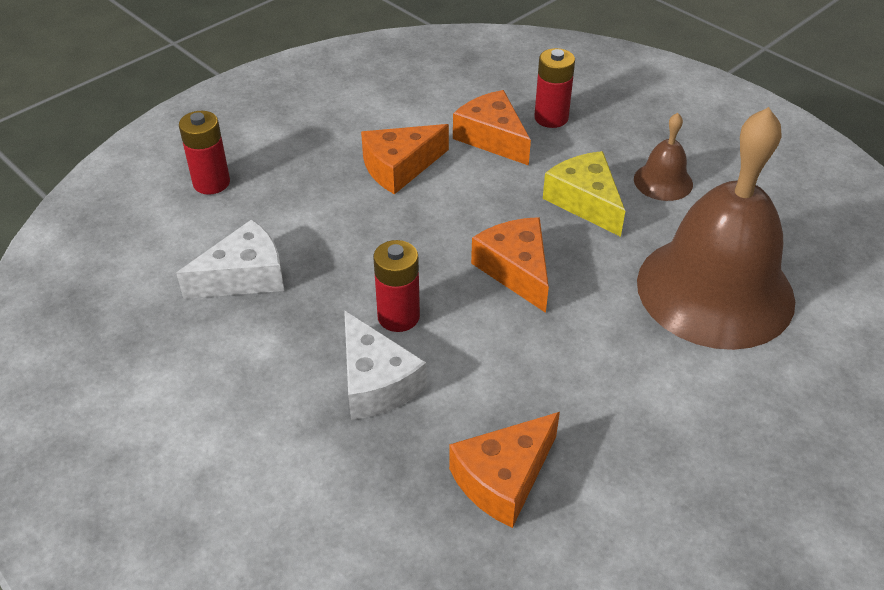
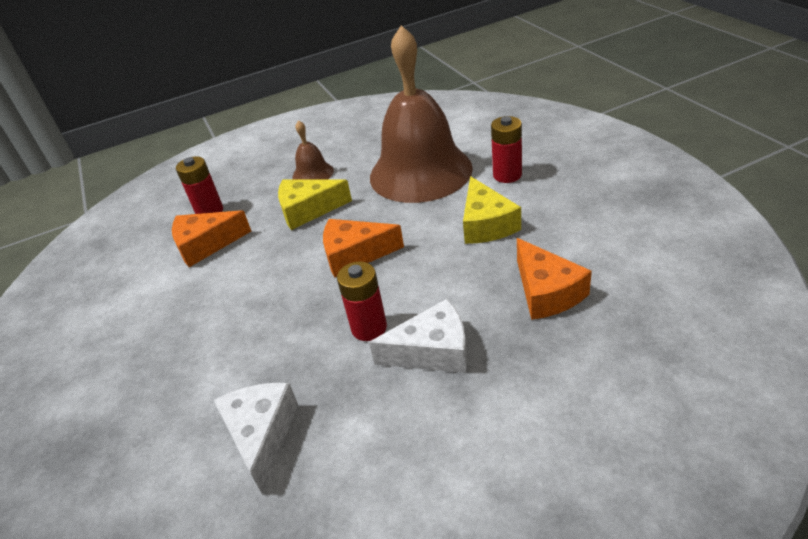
camera: 65 degrees left, 5 degrees down
red battery [179,111,230,195] -> red battery moved to [491,116,522,183]
orange cheese [361,124,449,194] -> none
none -> yellow cheese [463,176,521,244]

